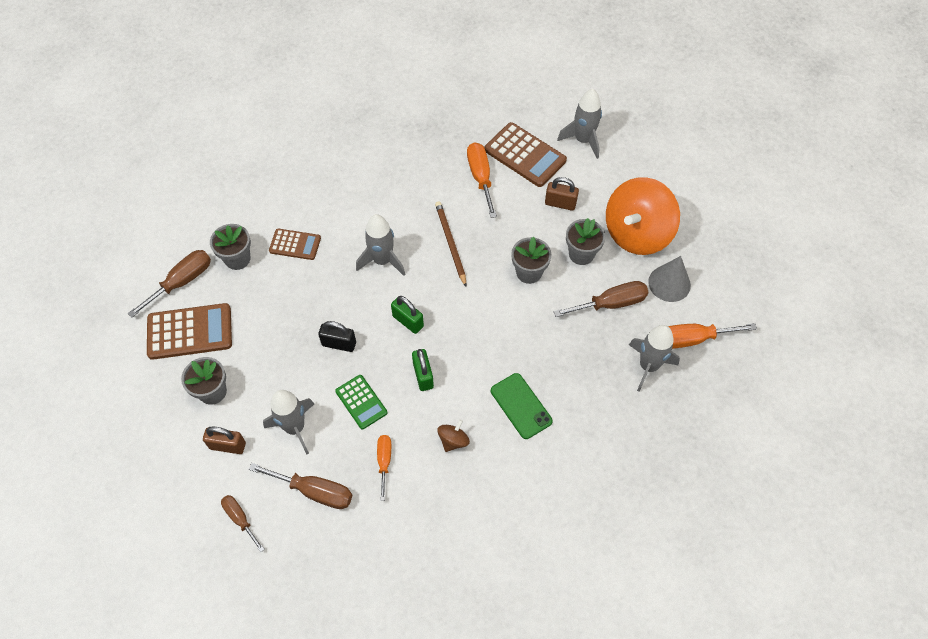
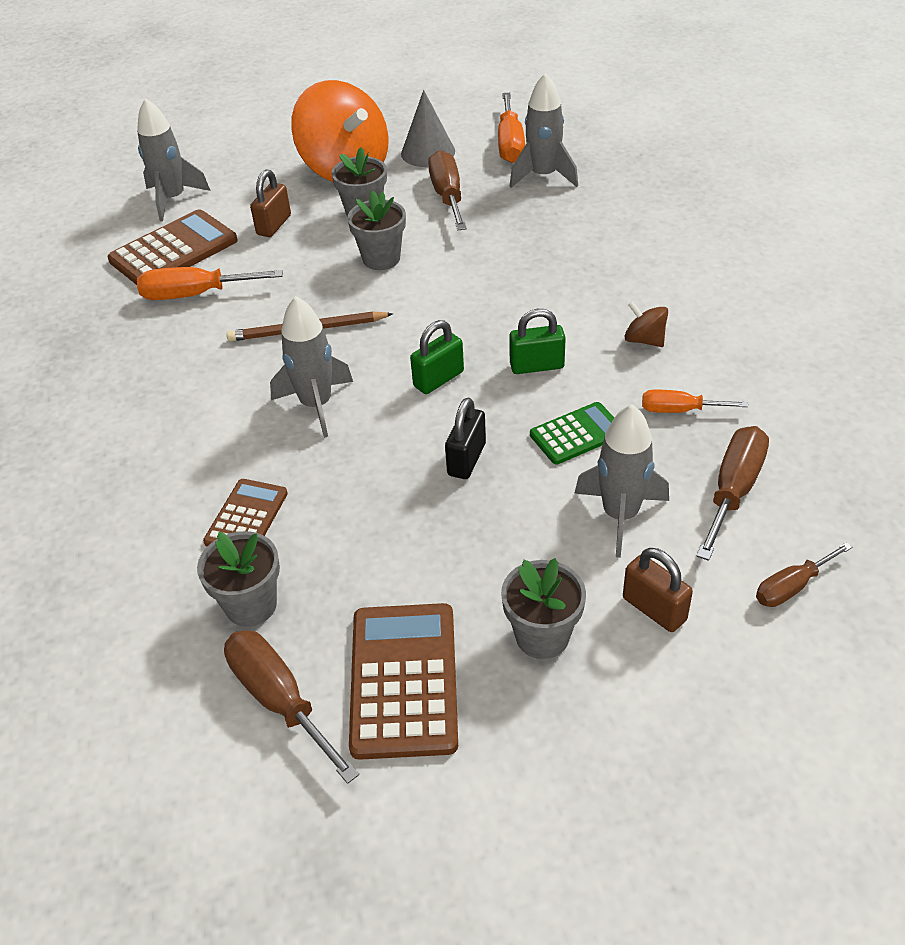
camera: 80 degrees left, 15 degrees down
brown padlock [203,426,246,454] -> brown padlock turned 60 degrees counterclockwise [623,548,693,632]
green phone [491,373,553,439] -> none

